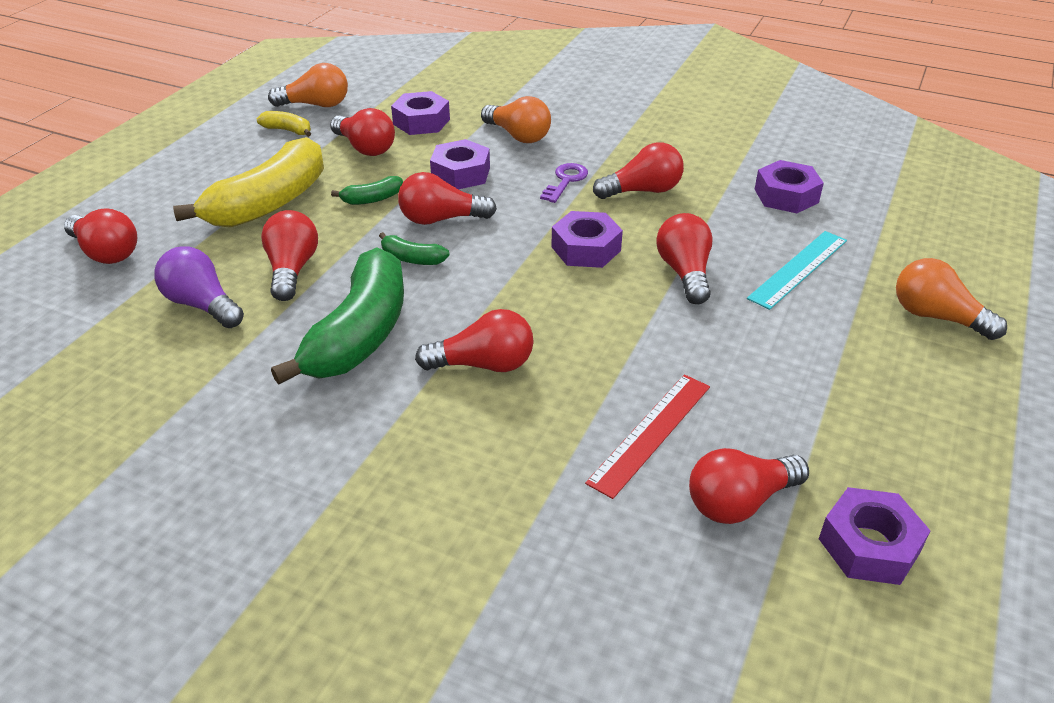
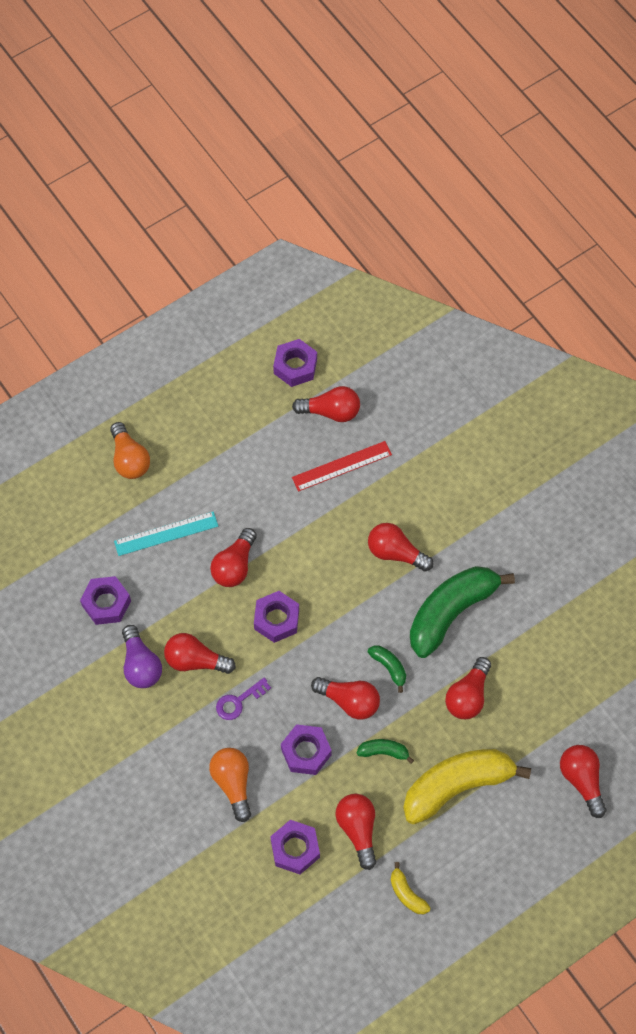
camera: 150 degrees left, 25 degrees up
purple light bulb [154,246,244,328] -> purple light bulb moved to [122,625,162,688]
orange light bulb [268,63,348,107] -> none

